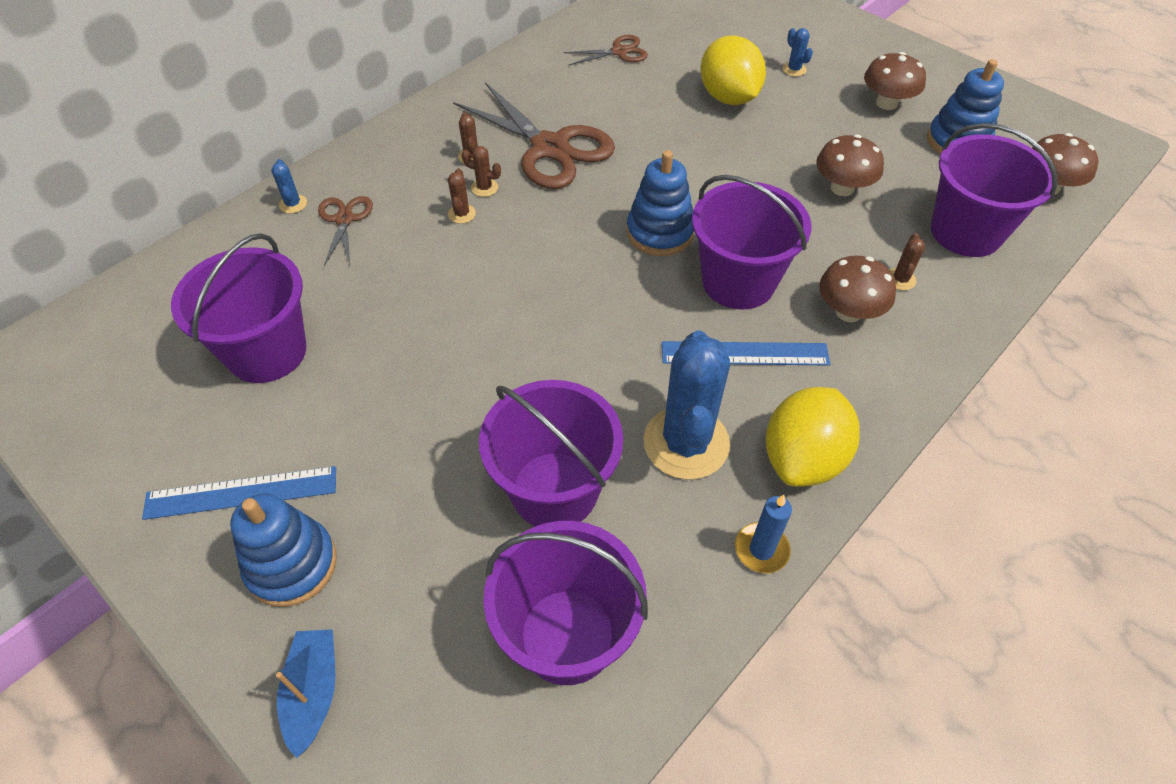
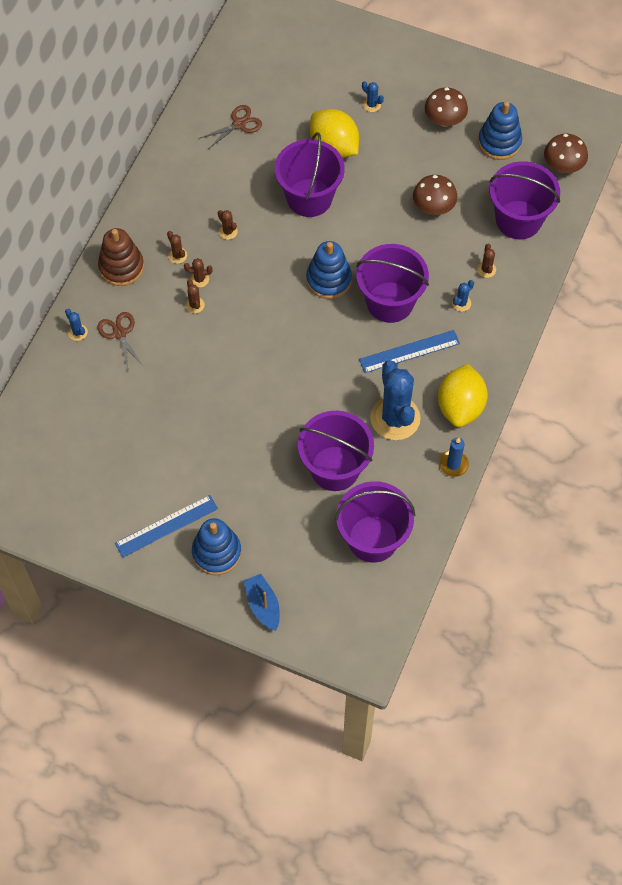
camera: 20 degrees left, 10 degrees up
purple bucket [171,233,307,383] -> purple bucket moved to [275,132,345,217]
brown scissors [453,82,615,189] -> brown cactus [218,210,238,240]
brown mushroom [819,256,896,322] -> blue cactus [452,280,474,312]
none -> brown stacking toy [98,228,144,286]

